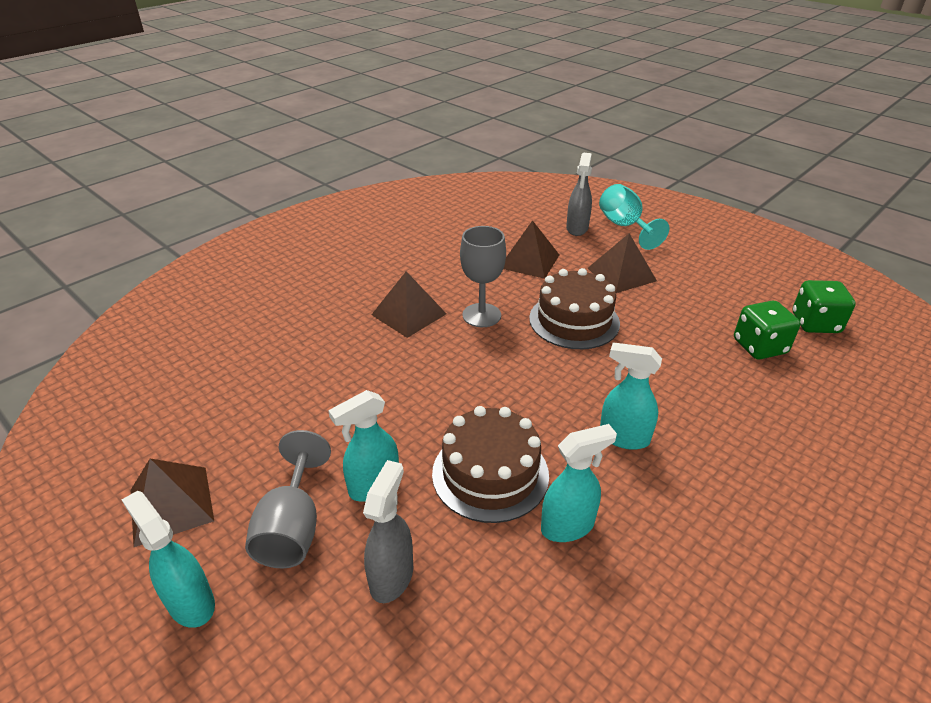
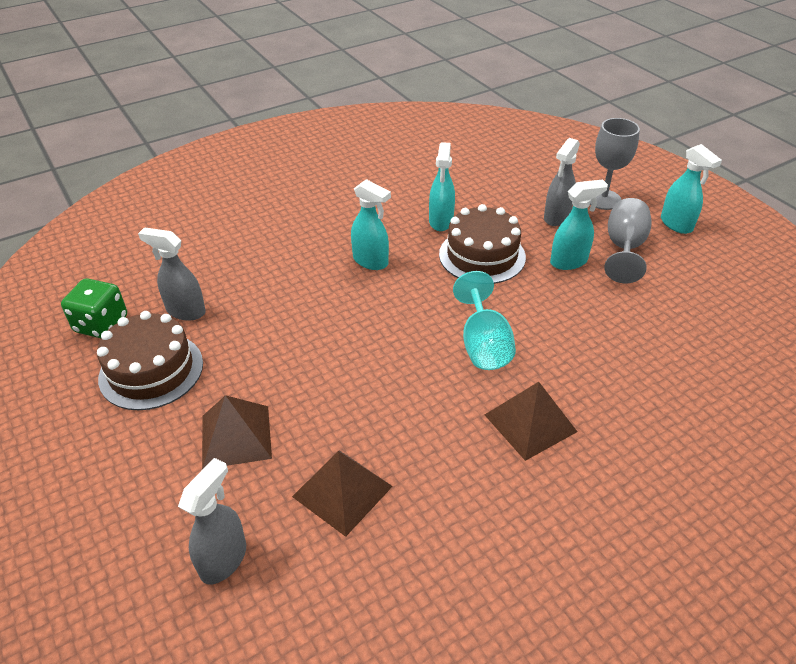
camera: 165 degrees left, 5 degrees up
brown pyramid [131,459,214,547] -> none
grey goblet [460,226,506,327] -> grey goblet moved to [590,118,640,210]
brown cake [529,268,620,349] -> brown cake moved to [97,311,203,410]
turquoise spray bottle [541,424,617,542] -> turquoise spray bottle turned 75 degrees counterclockwise [429,142,455,231]
turquoise goblet [599,184,669,250] -> turquoise goblet moved to [453,271,516,370]
green dice [734,301,801,359] -> grey spray bottle [138,227,206,321]

